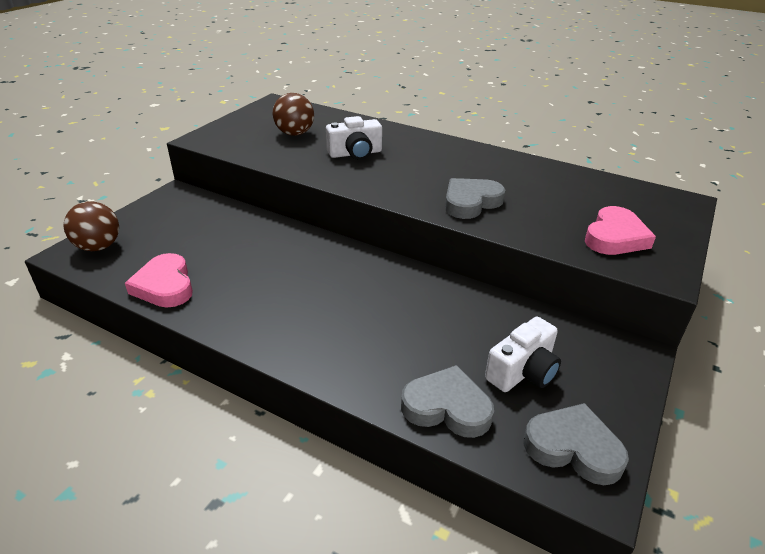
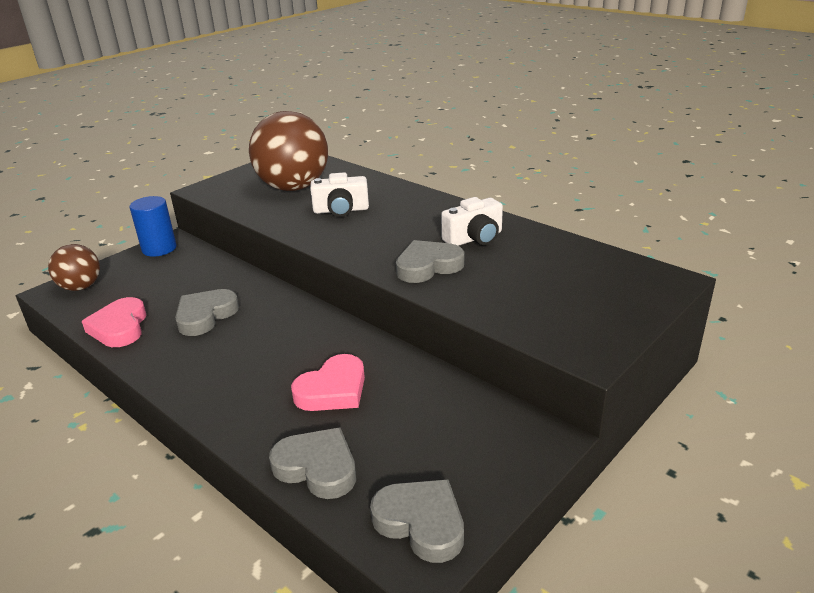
camera: 15 degrees right, 5 degrees down
brown ball [273,93,314,136] -> brown ball [249,111,328,191], size x1.84
white camera [485,317,561,392] -> white camera moved to [441,197,503,246]
pink heart [585,206,656,255] -> pink heart moved to [291,354,365,411]
none -> blue cylinder [130,196,177,257]
none -> grey heart [175,289,239,336]

